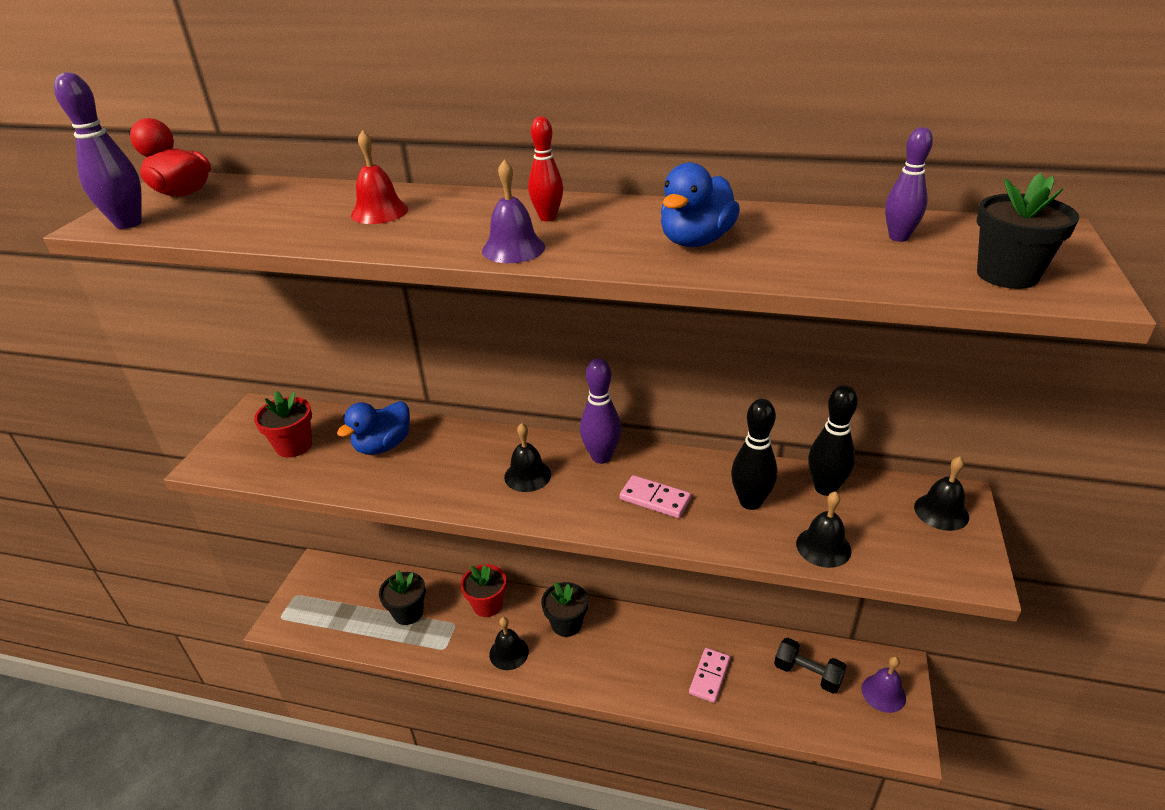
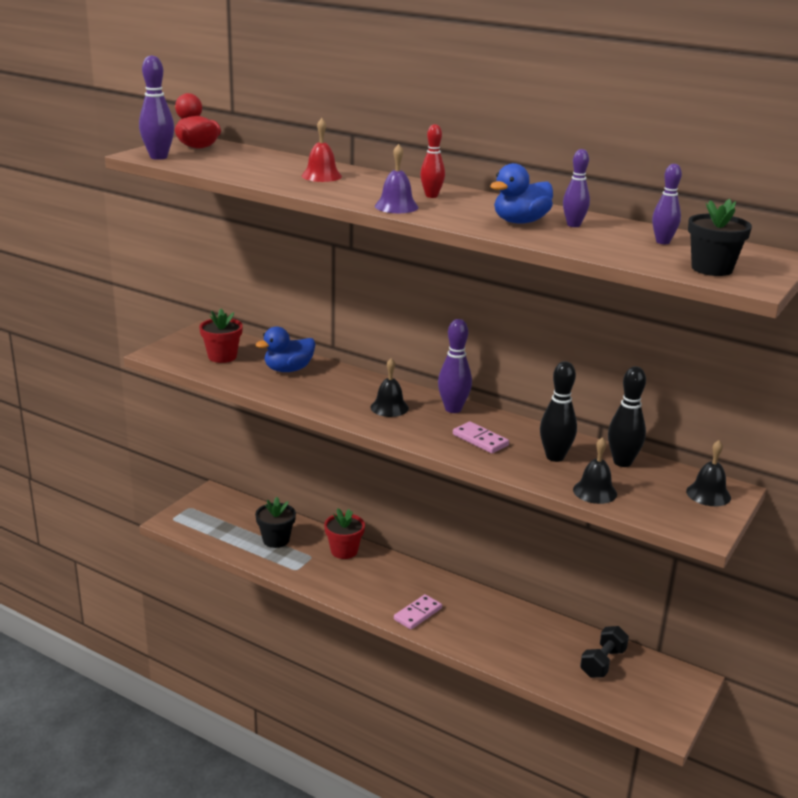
camera: 15 degrees right, 10 degrees down
black bell [489,617,529,670] -> none
black flower pot [541,582,588,637] -> none
pink domino [689,648,730,703] -> pink domino moved to [394,594,442,630]
black dumbbell [774,638,847,694] -> black dumbbell turned 75 degrees clockwise [580,626,629,678]
purple bell [861,656,906,713] -> none
none -> purple bowling pin [563,149,590,227]

